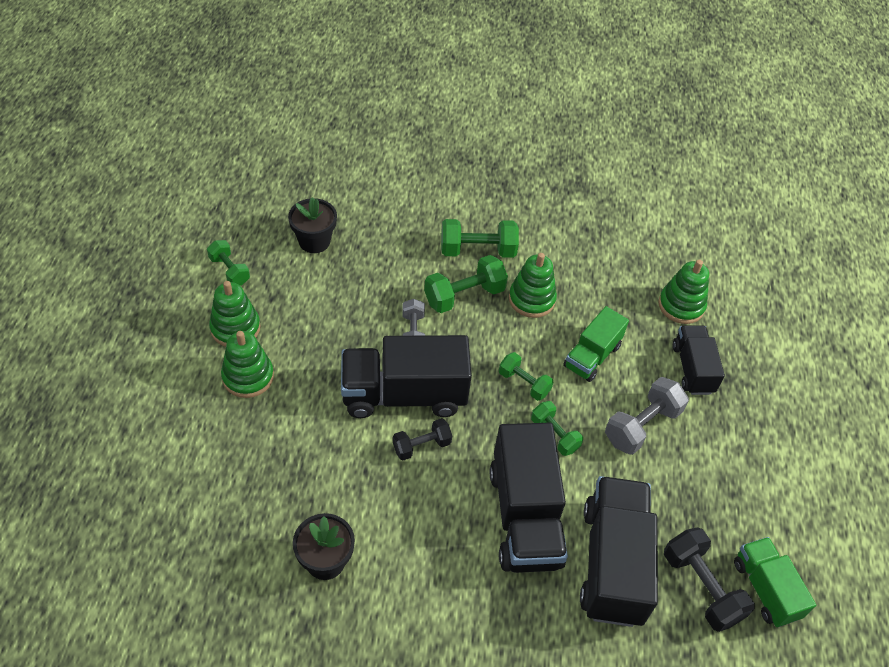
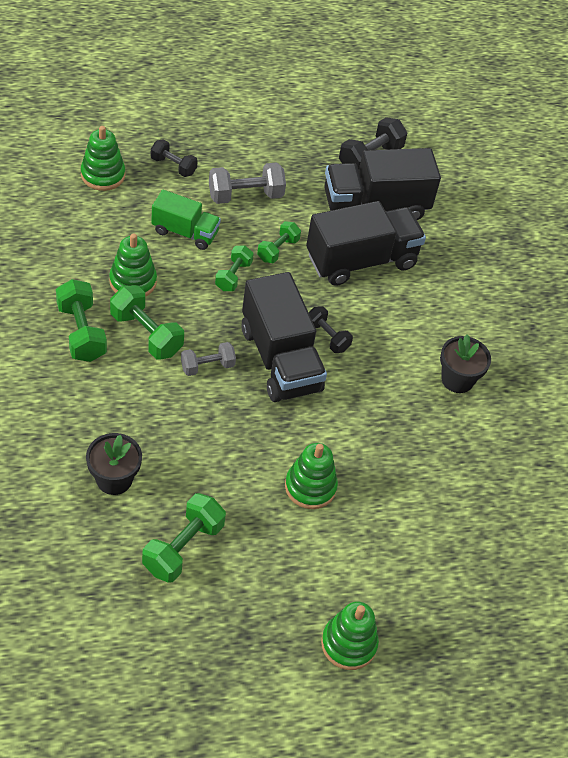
camera: 110 degrees left, 0 degrees up
green dumbbell [207,240,250,285] -> green dumbbell [142,493,226,583], size x1.57
green stacking toy [209,281,260,347] -> green stacking toy moved to [321,601,379,670]
grey dumbbell [605,377,689,455] -> grey dumbbell turned 45 degrees counterclockwise [209,162,286,204]
black truck [673,325,725,395] -> black dumbbell [151,139,198,177]
green truck [734,537,816,627] -> none

